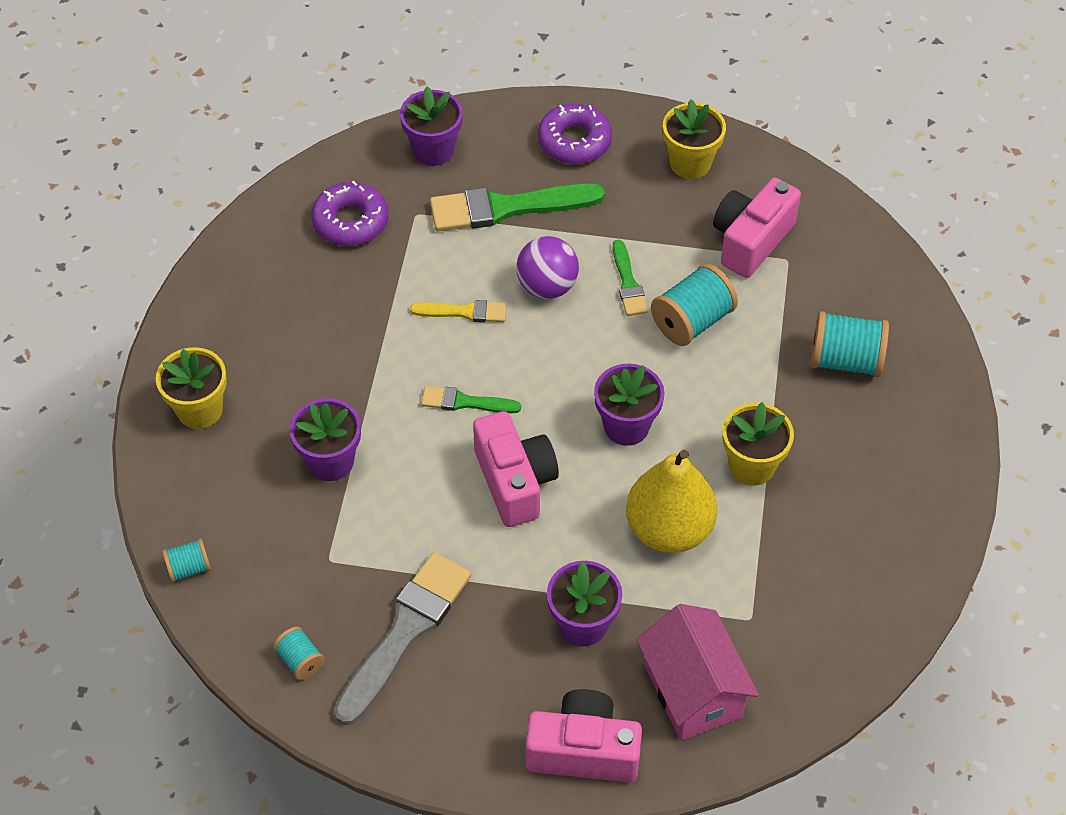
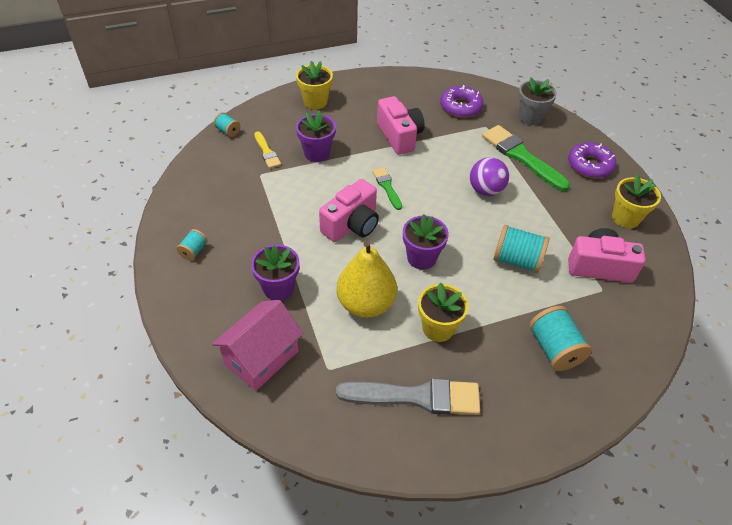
camera: 60 degrees right, 5 degrees down
turquoise spool [273,627,325,680] -> turquoise spool moved to [176,229,208,261]
grey brush [334,552,471,725] -> grey brush moved to [336,378,480,415]
purple flower pot [400,86,463,166] -> grey flower pot [518,77,557,125]
yellow brush [410,300,507,322] -> yellow brush moved to [254,131,281,169]
pink camera [526,689,642,782] -> pink camera moved to [377,96,425,155]
green brush [613,240,648,316] -> none

